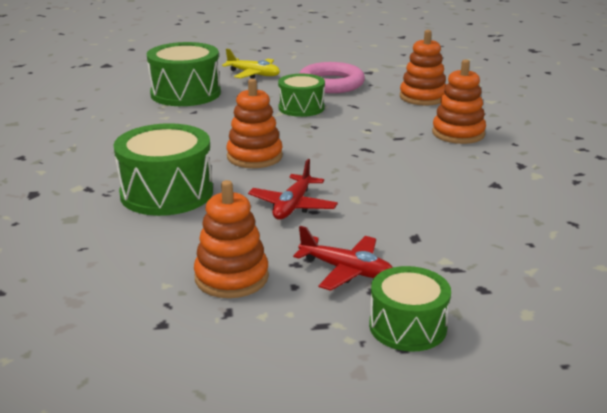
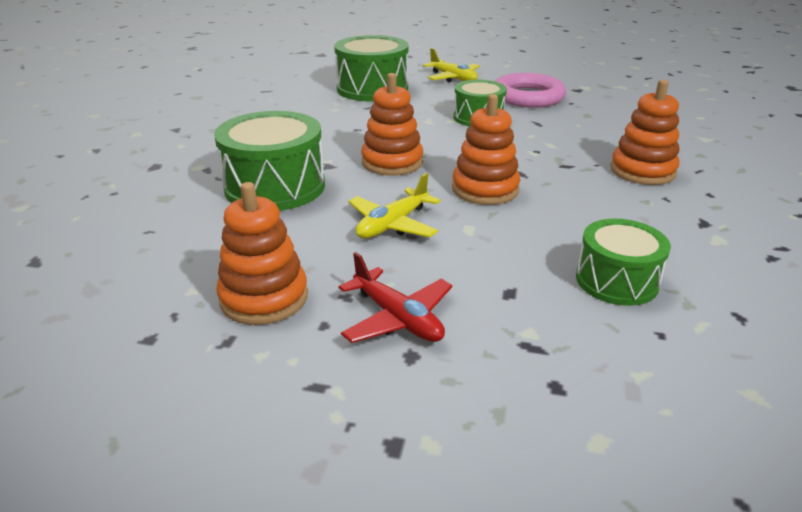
camera: 20 degrees right, 5 degrees up
red plane [248,159,338,219] -> yellow plane [348,173,441,238]
green drum [369,266,451,352] -> green drum moved to [576,219,671,306]
orange stacking toy [400,30,446,106] -> orange stacking toy moved to [452,94,520,205]

